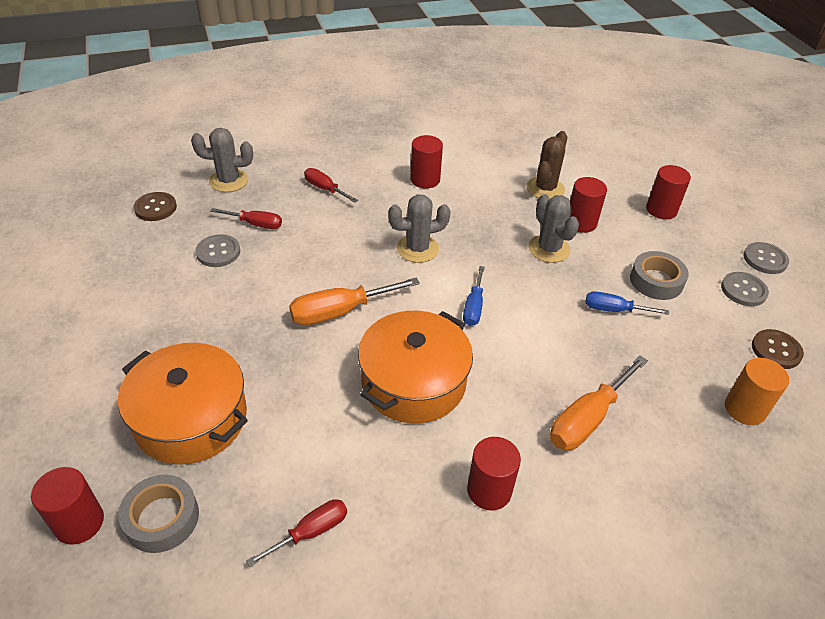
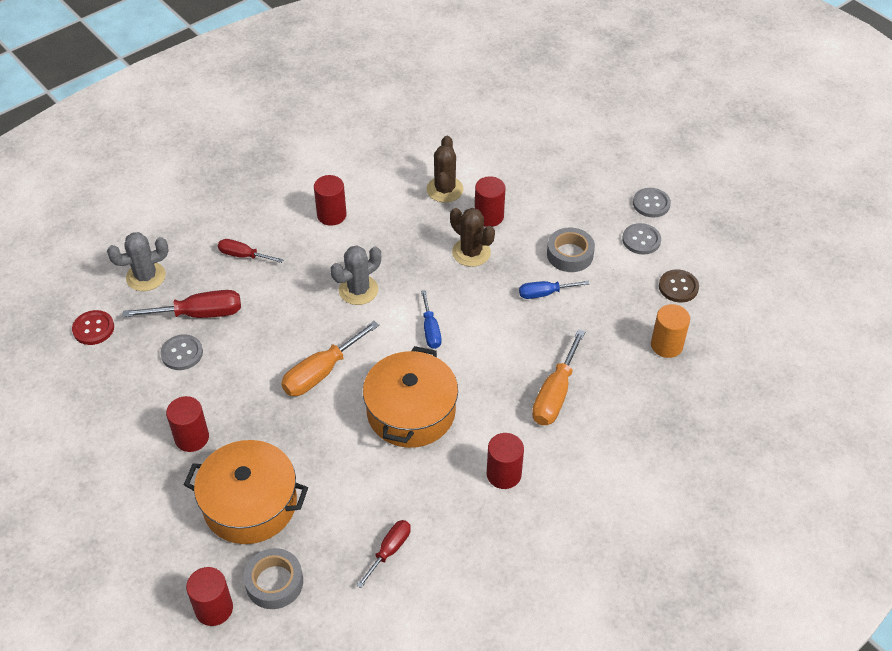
camera: 20 degrees left, 5 degrees up
brown button [133,192,177,221] -> red button [72,310,114,345]
red screwdriver [210,208,282,229] -> red screwdriver [123,290,241,318], size x1.61
grey cactus [528,194,579,263] -> brown cactus [450,208,495,267]
red cylinder [646,165,691,219] -> red cylinder moved to [166,396,209,452]

